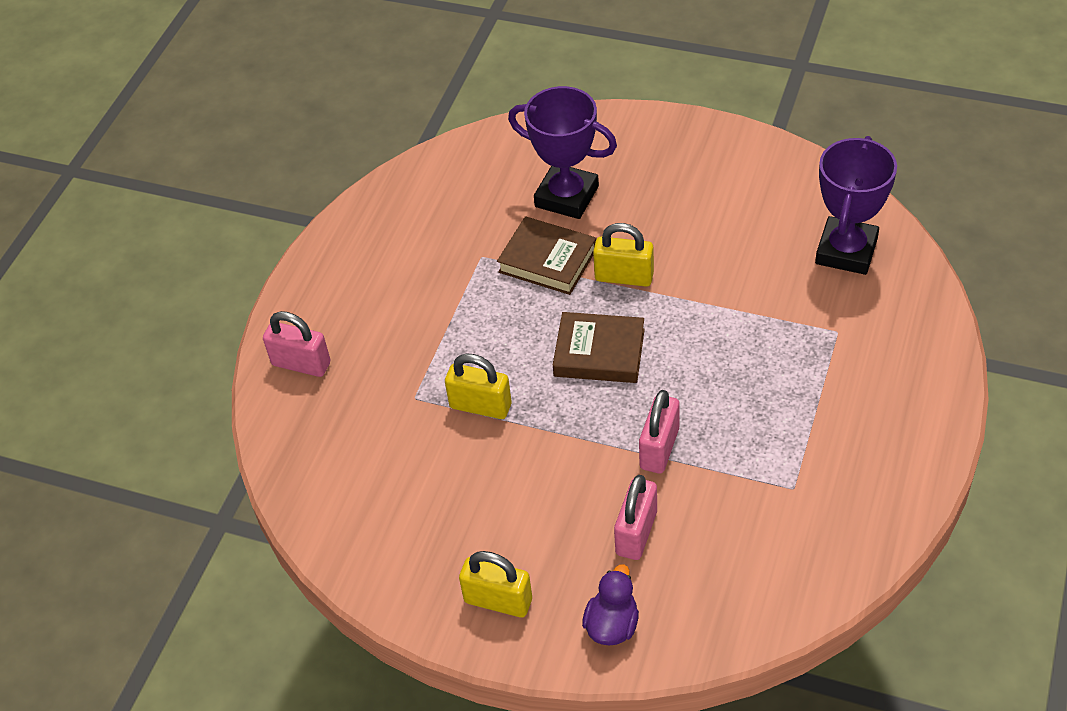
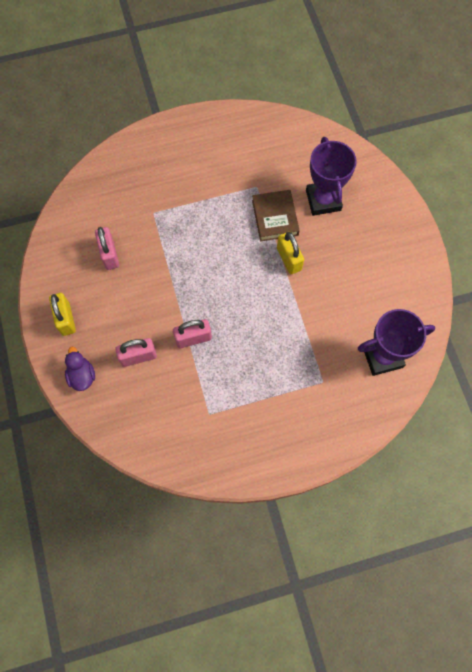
camera: 50 degrees right, 20 degrees up
pink padlock [263,311,331,377] -> pink padlock moved to [95,227,119,270]
yellow padlock [445,354,512,419] -> none
brown book [553,312,645,383] -> none
purple duck [582,564,639,645] -> purple duck turned 90 degrees counterclockwise [65,347,95,391]

